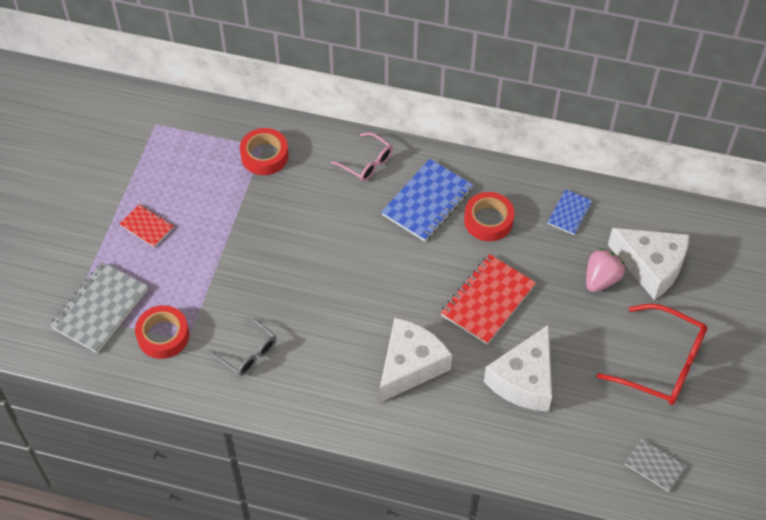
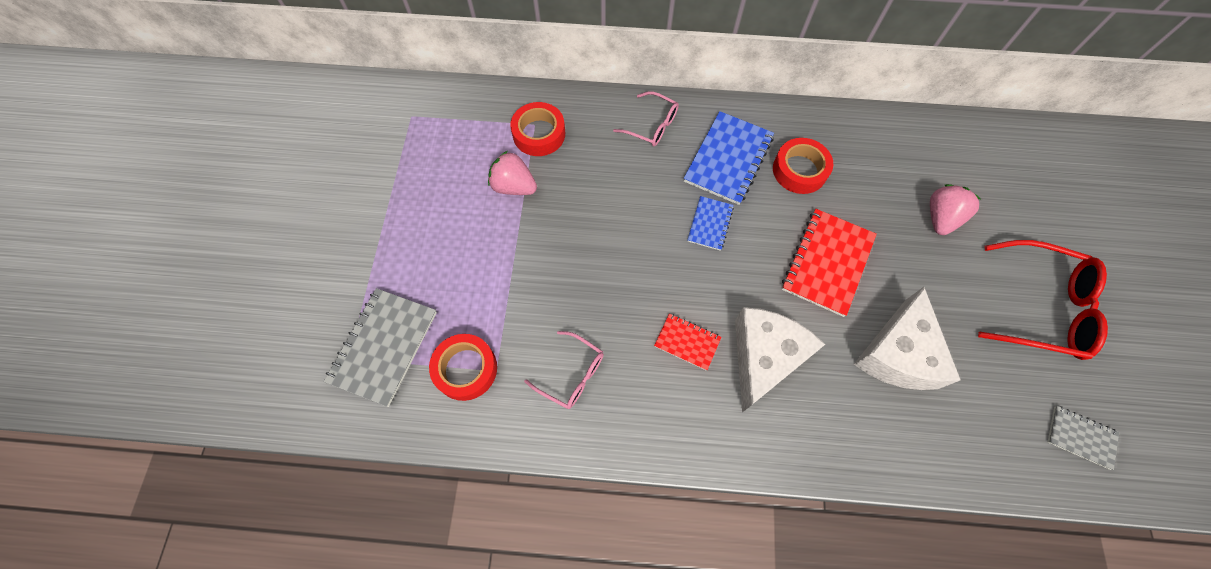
camera: 10 degrees left, 10 degrees up
red notebook [120,204,174,247] -> red notebook moved to [654,314,721,371]
grey glasses [209,318,276,376] -> pink glasses [524,331,604,409]
blue notebook [547,189,593,235] -> blue notebook moved to [687,196,734,251]
white cheese [608,228,690,300] -> none
none -> pink strawberry [488,151,537,195]

